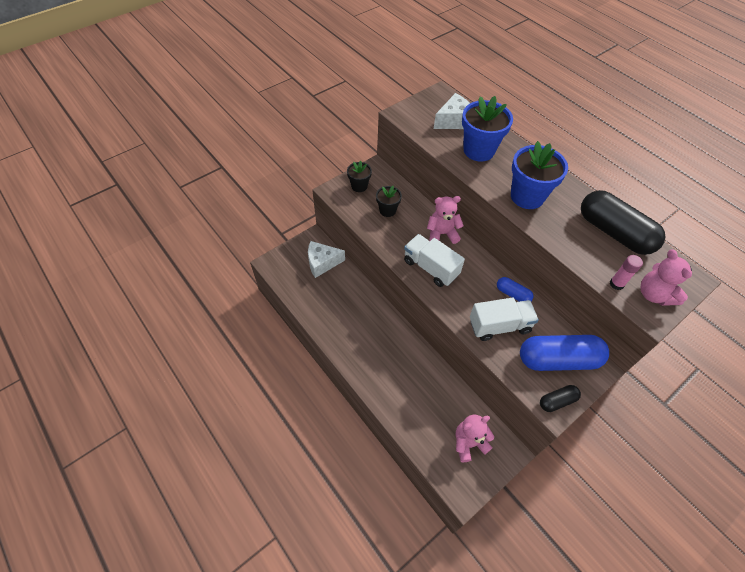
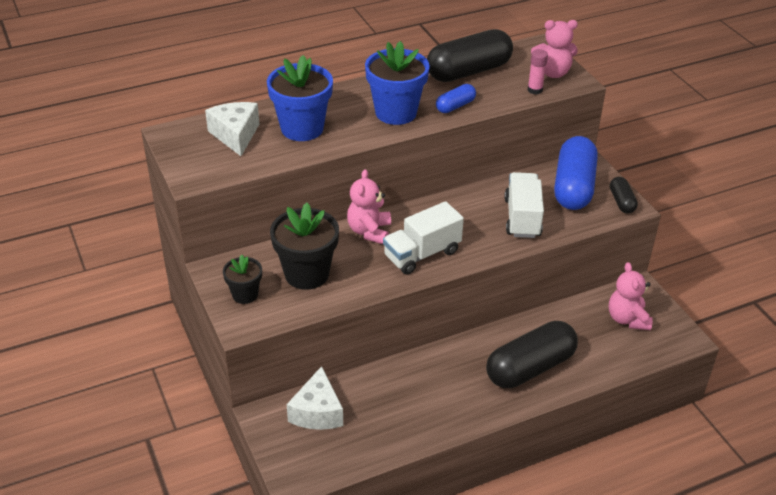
camera: 75 degrees left, 15 degrees down
black flower pot [376,186,402,217] -> black flower pot [270,203,339,290], size x1.77
blue capsule [497,277,534,302] -> blue capsule moved to [436,84,476,113]
none -> black capsule [486,321,578,388]

